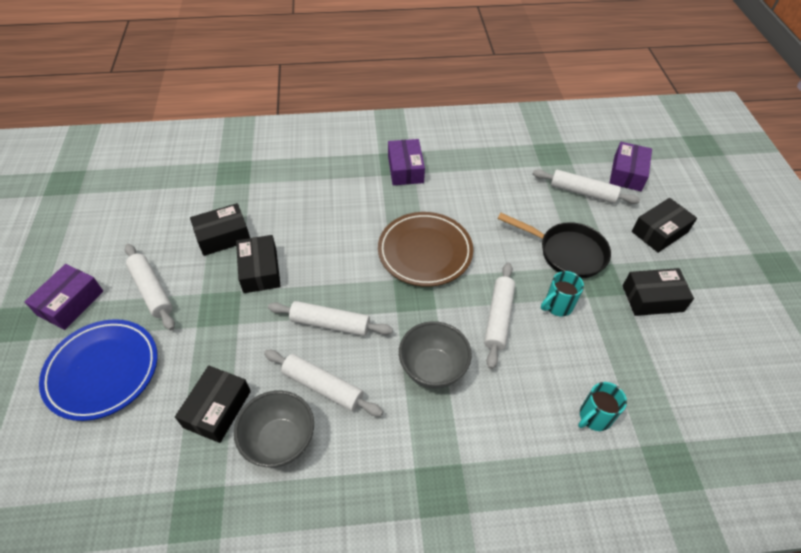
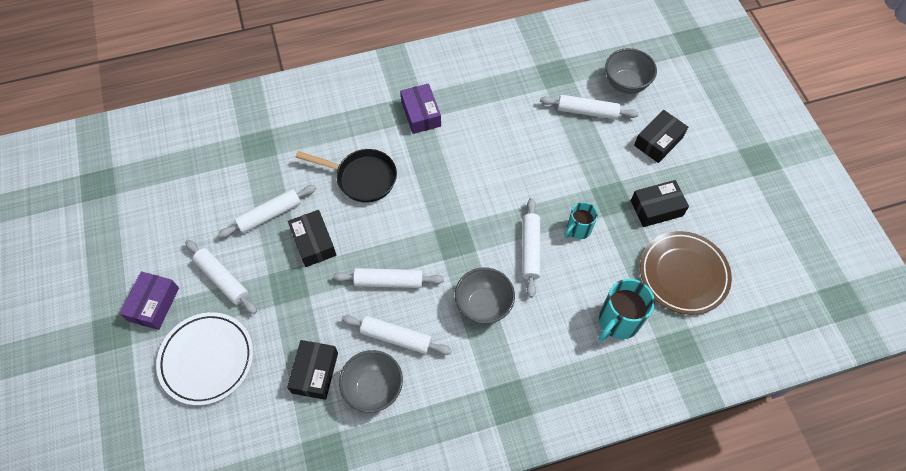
camera: 10 degrees left, 10 degrees up
blue plate [39,319,158,421] -> white plate [156,312,253,405]
black box [190,203,250,256] -> white rolling pin [218,185,316,238]
brown plate [378,212,473,287] -> brown plate moved to [640,231,732,315]
black pan [498,213,611,279] -> black pan moved to [296,149,397,203]
turquoise mug [578,382,627,431] -> turquoise mug [598,279,655,341], size x1.59
purple box [609,142,652,191] -> grey bowl [605,48,657,94]

